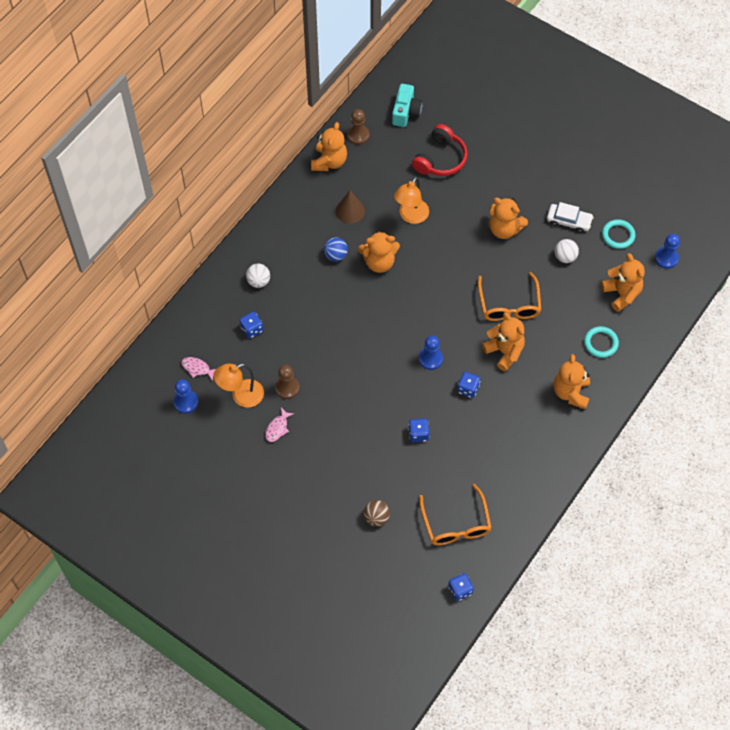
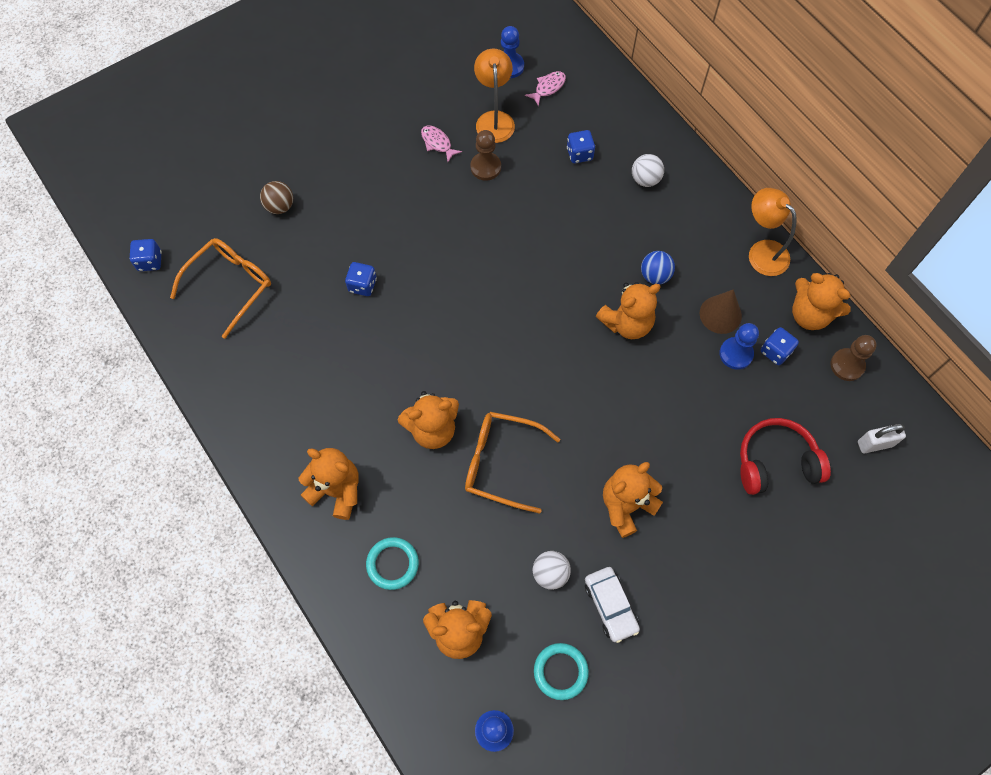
camera: 110 degrees right, 5 degrees up
orange teddy bear [358,230,400,273] -> orange teddy bear turned 135 degrees counterclockwise [596,282,661,339]
turquoise camera [392,84,423,127] -> white padlock [858,424,906,453]
orange lamp [394,177,429,224] -> orange lamp moved to [749,188,797,276]
red headphones [412,124,468,176] -> red headphones turned 120 degrees clockwise [740,418,831,495]
blue pawn [419,335,443,370] -> blue pawn moved to [719,323,759,370]
orange glasses [419,484,492,545] -> orange glasses turned 120 degrees clockwise [170,238,271,339]
blue dice [457,372,480,398] -> blue dice moved to [761,327,799,365]
white car [547,202,594,233] -> white car turned 60 degrees counterclockwise [585,567,640,643]

